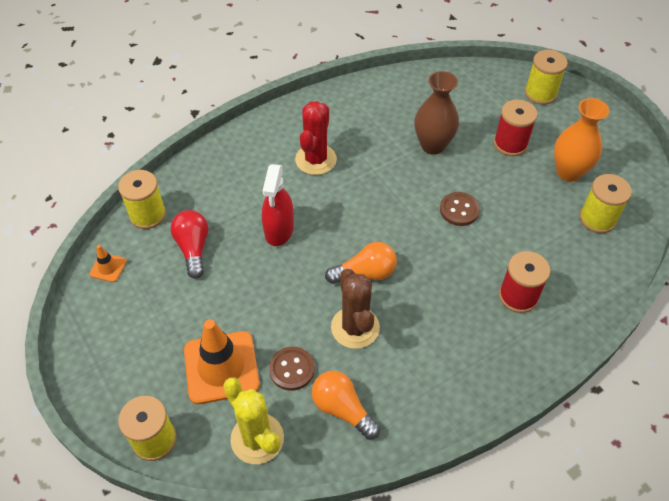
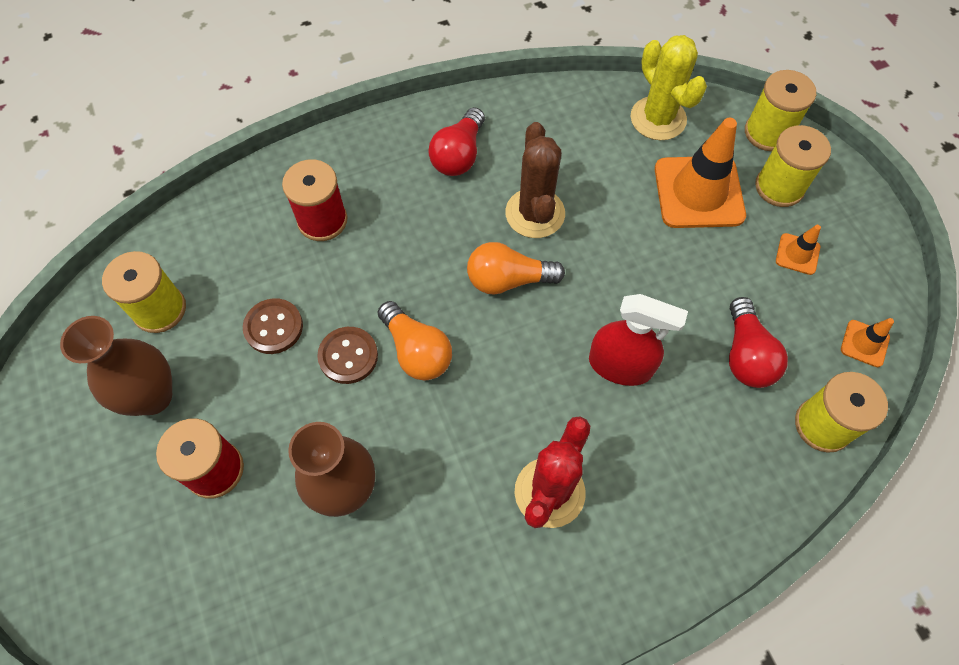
camera: 170 degrees left, 10 degrees up
red spray bottle [262,164,294,246] -> red spray bottle turned 90 degrees clockwise [589,294,688,386]
brown button [269,347,315,391] -> brown button moved to [243,298,303,354]
orange light bulb [311,371,380,440] -> orange light bulb moved to [378,301,452,380]
yellow spool [525,50,568,105] -> yellow spool moved to [755,125,831,207]
orange vase [554,98,609,182] -> brown vase [60,316,172,416]
none -> red light bulb [428,107,485,176]
none -> orange traffic cone [776,225,821,275]

